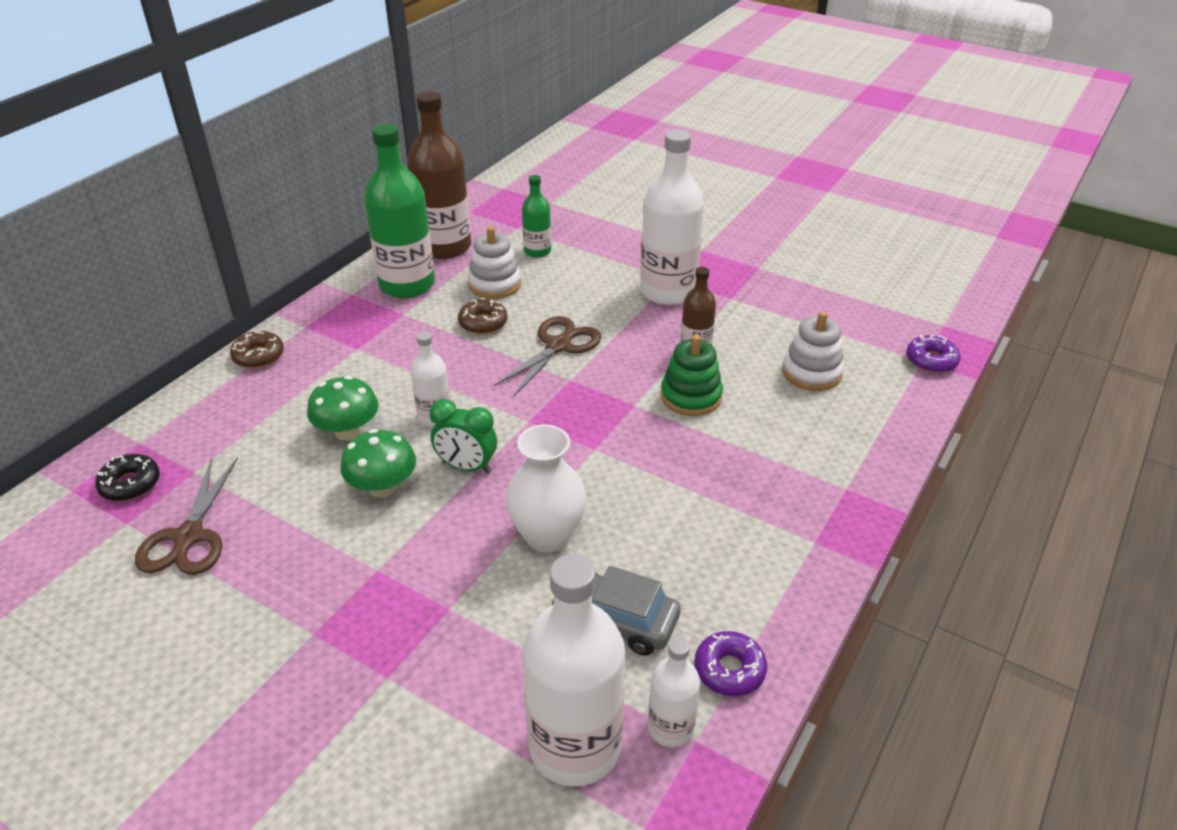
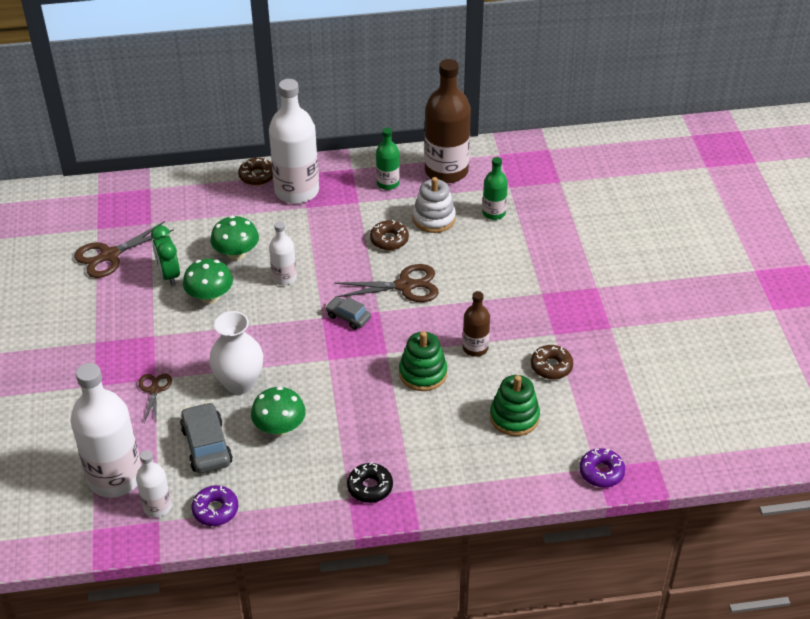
camera: 50 degrees right, 5 degrees up
black donut [95,454,160,501] -> black donut moved to [347,462,393,503]
green bottle [364,124,435,298] -> green bottle [376,128,400,190], size x0.51
green clock [430,399,497,473] -> green clock moved to [151,225,180,286]
white bottle [640,130,704,305] -> white bottle moved to [269,79,319,204]
white stacking toy [782,311,844,391] -> green stacking toy [490,375,540,436]
none -> brown scissors [139,374,172,423]
none -> green mushroom [251,386,306,436]
none -> grey car [325,297,371,330]
none -> brown donut [531,345,573,379]

